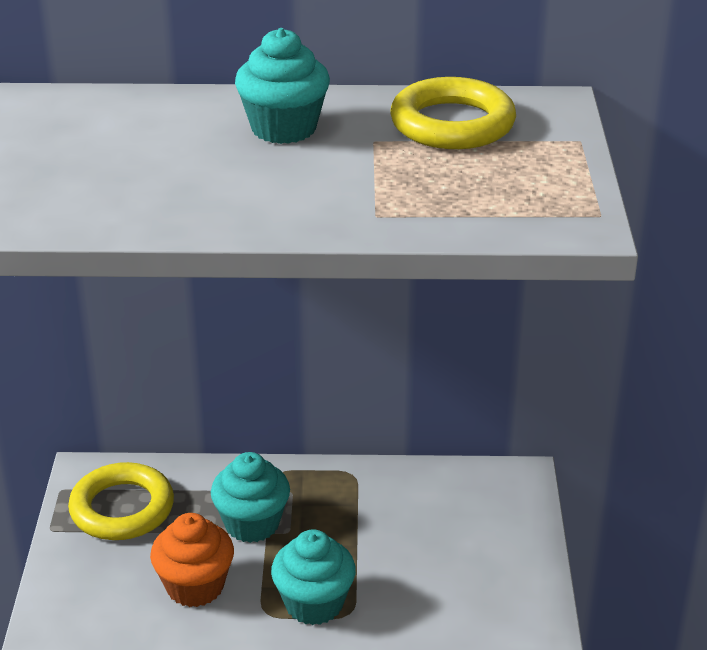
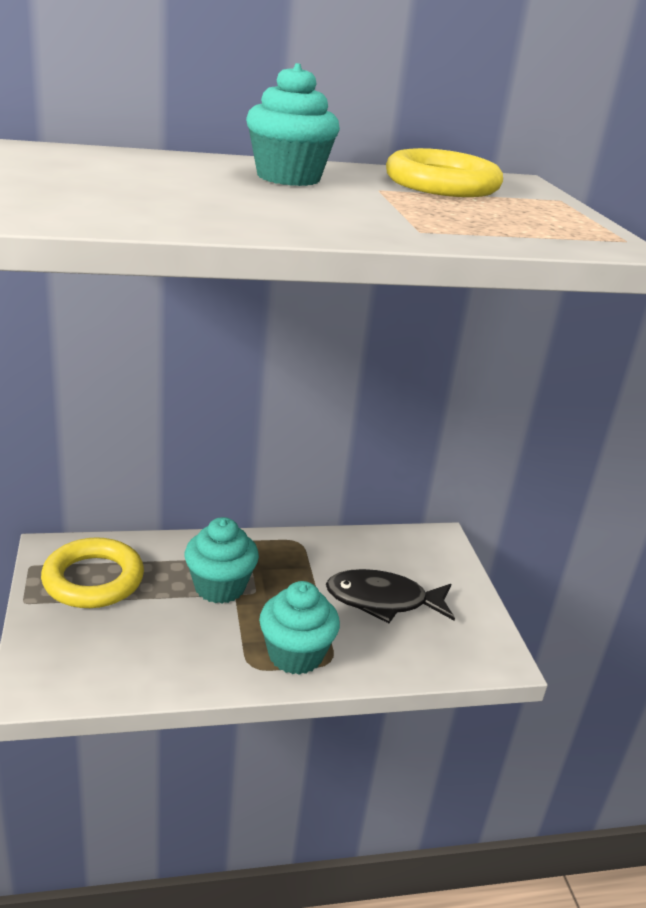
camera: 15 degrees left, 5 degrees down
orange cupcake [150,513,234,607] -> none
none -> black fish [326,569,455,623]

